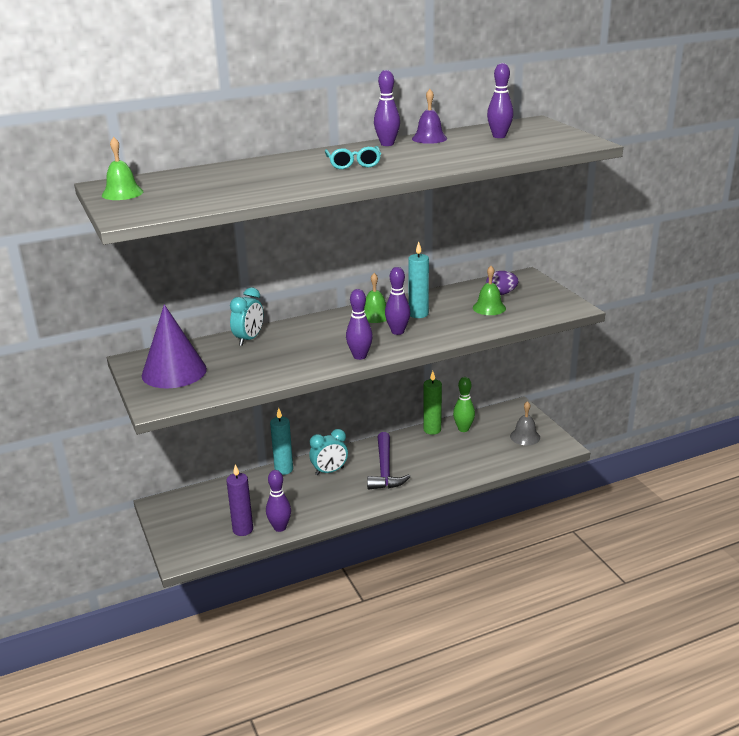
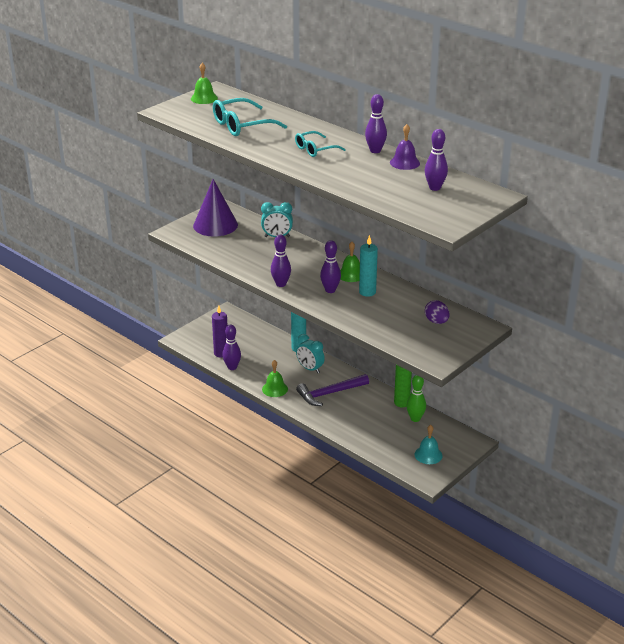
camera: 65 degrees right, 5 degrees up
green bell [473,266,506,315] -> green bell moved to [262,360,288,397]
grey bell [510,401,540,445] -> turquoise bell [415,425,443,464]
none -> turquoise glasses [213,98,287,136]

